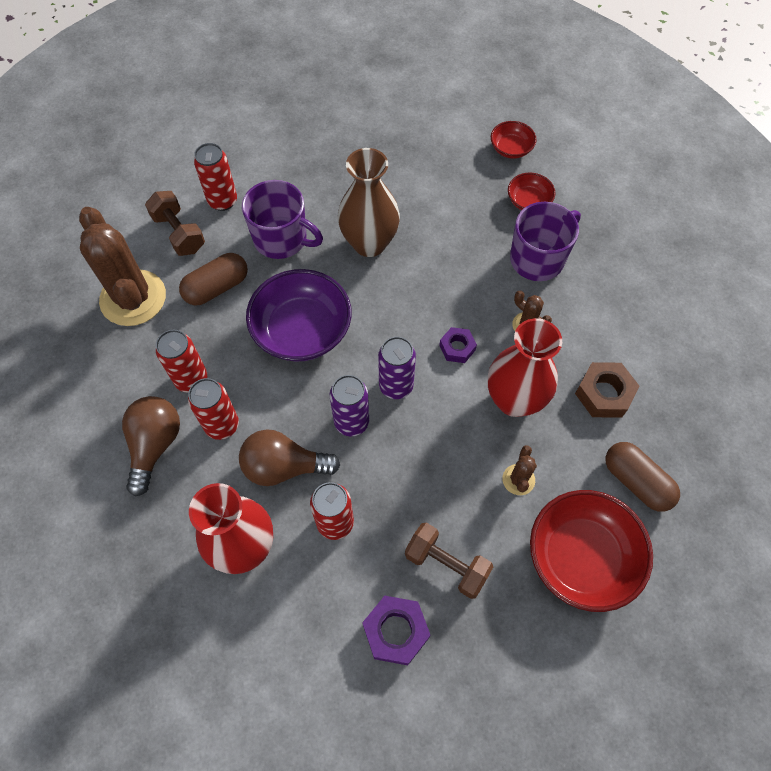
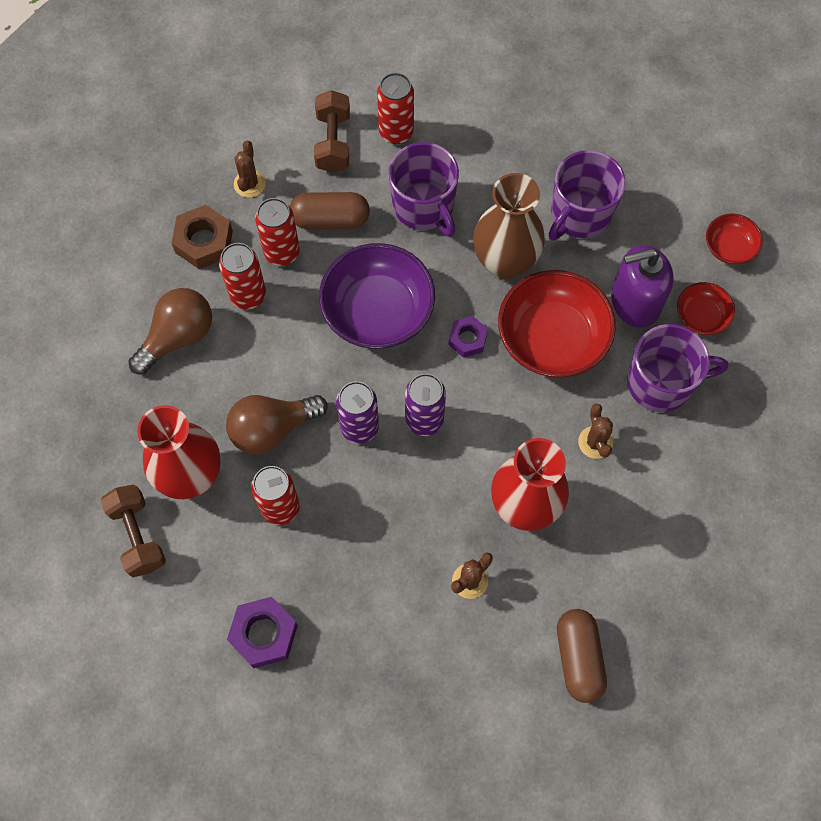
camera: 35 degrees right, 5 degrees up
brown cactus [79,207,166,326] -> brown cactus [234,141,266,197], size x0.44
red can [188,378,239,440] -> red can moved to [255,198,300,266]
brown light bulb [239,430,340,486] -> brown light bulb turned 60 degrees counterclockwise [226,395,328,454]
brown dumbbell [405,522,493,599] -> brown dumbbell moved to [100,484,166,577]
purple nut [439,327,477,363] -> purple nut moved to [448,316,488,358]
red bowl [530,490,653,612] -> red bowl moved to [498,270,616,378]
brown nut [575,362,639,418] -> brown nut moved to [172,205,233,269]
none -> purple mug [549,150,626,240]
none -> purple soap dispenser [611,245,674,328]

